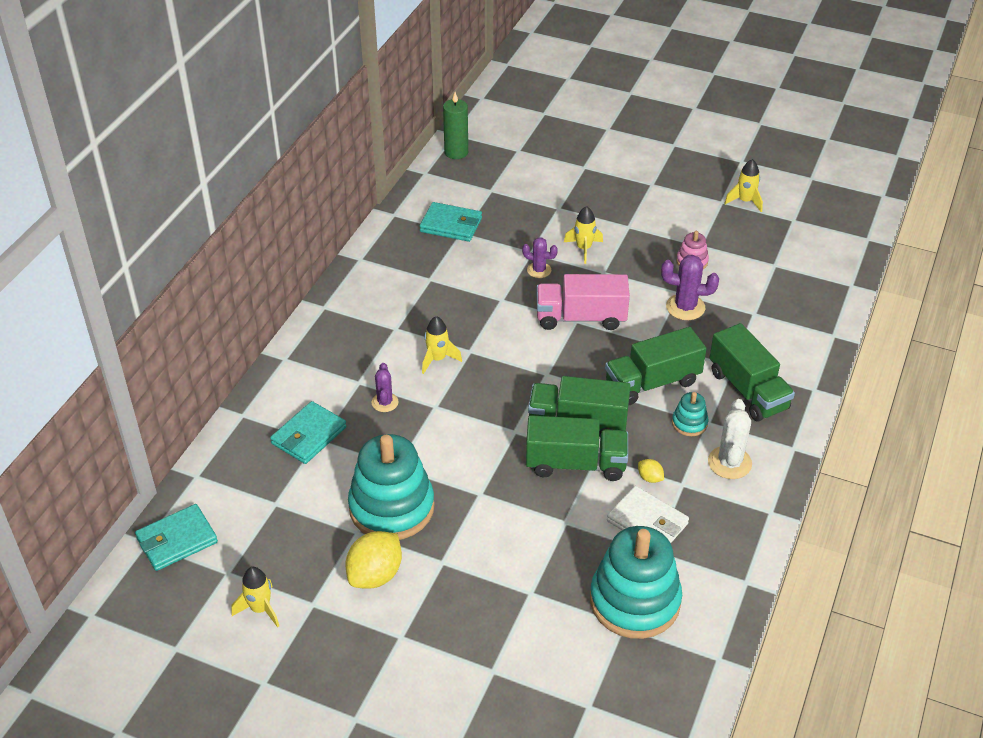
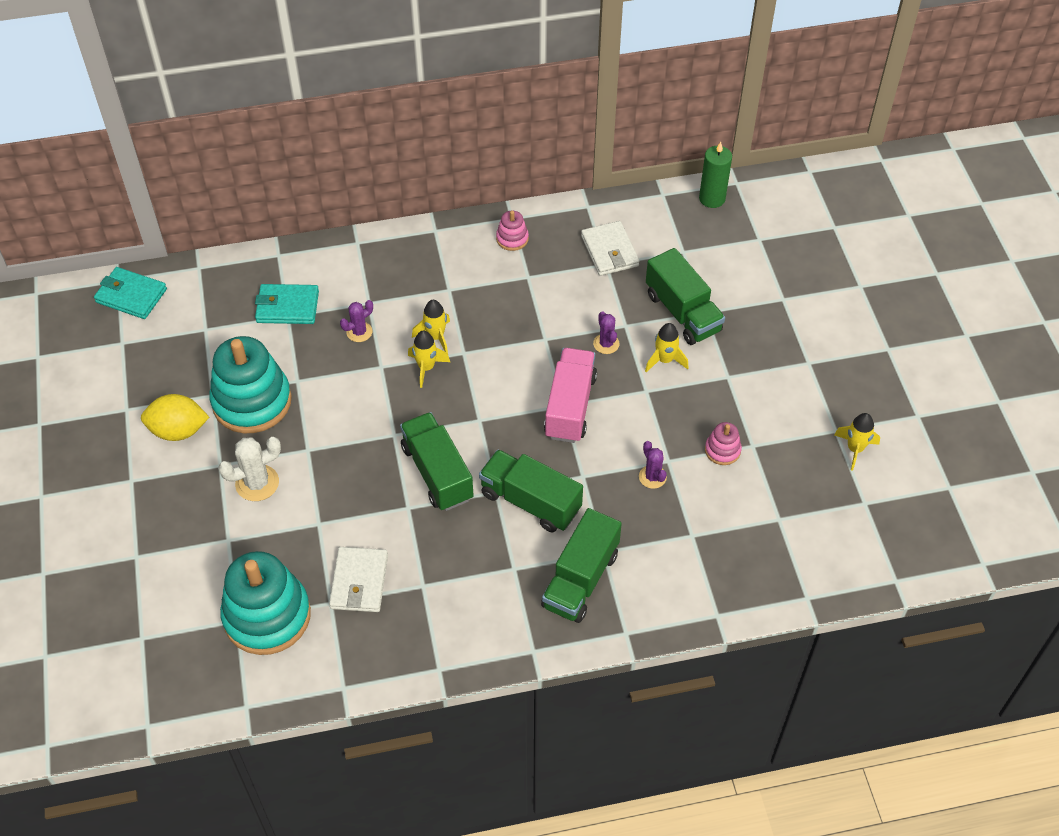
camera: 55 degrees right, 10 degrees up
yellow rocket [231,567,279,627] -> yellow rocket moved to [408,331,450,388]
turquoise wallet [420,202,482,242] -> white wallet [581,221,640,276]
green truck [526,415,628,481] -> green truck moved to [646,248,725,345]
pink truck [537,274,630,330] -> pink truck turned 45 degrees clockwise [544,348,597,443]
yellow lemon [638,459,664,483] -> none
purple cactus [661,255,719,320] -> purple cactus [639,441,667,489], size x0.64
turquoise stacking toy [672,392,708,436] -> none
white cactus [708,399,752,479] -> white cactus moved to [218,437,281,501]
none -> pink stacking toy [496,210,529,251]

